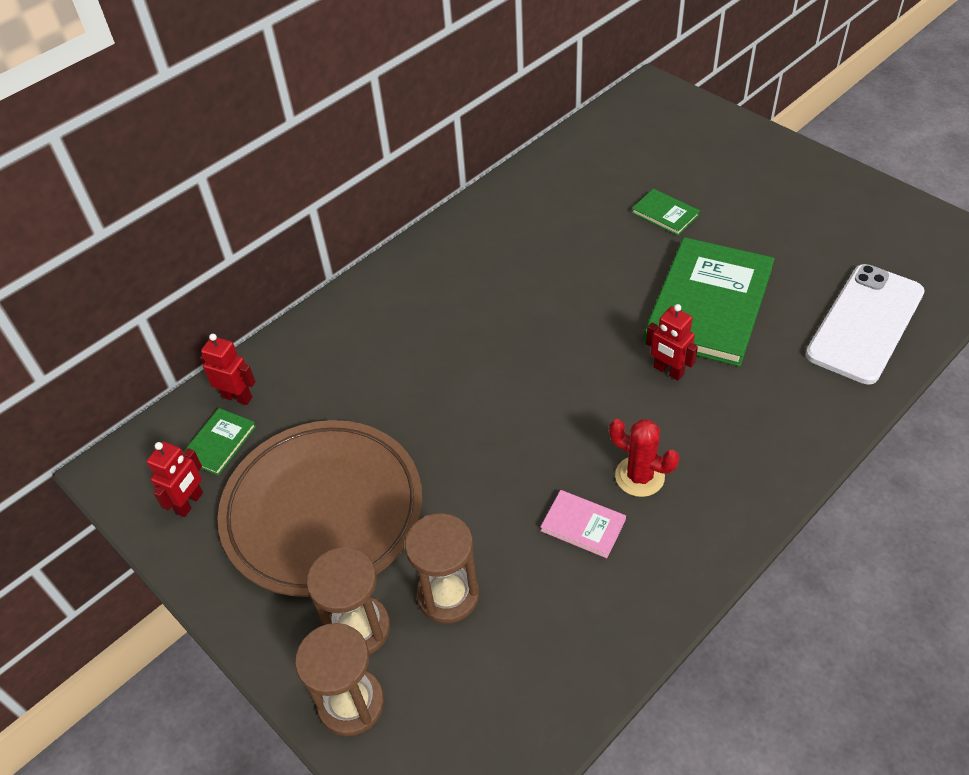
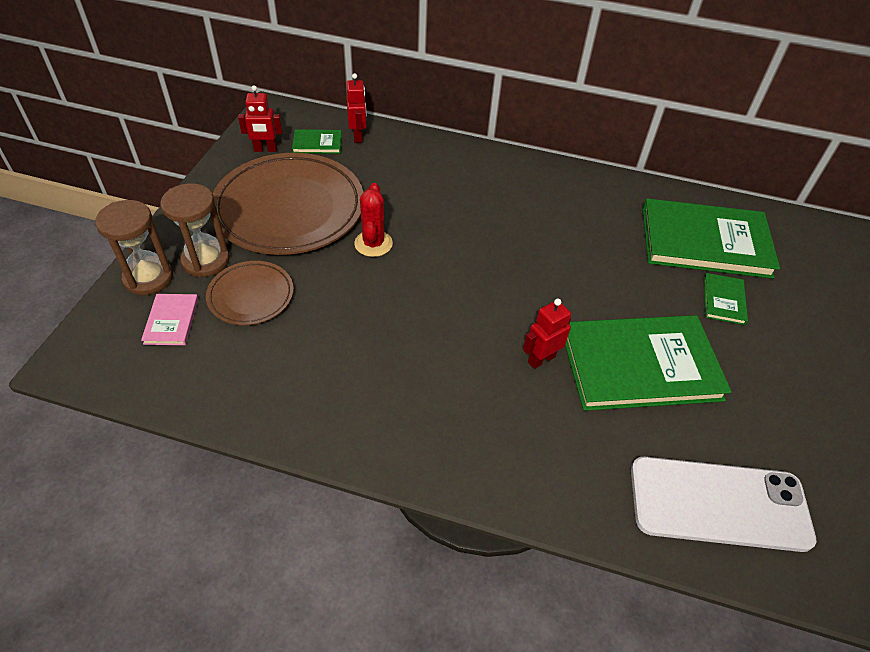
camera: 55 degrees right, 0 degrees up
brown hourglass [405,513,479,624] -> brown plate [206,261,294,325]
pink book [541,490,626,558] -> pink book moved to [141,294,198,345]
red cactus [609,419,679,497] -> red cactus moved to [354,183,393,257]
red robot [646,304,698,381] -> red robot turned 45 degrees clockwise [523,299,571,369]
none -> green book [643,198,780,279]

